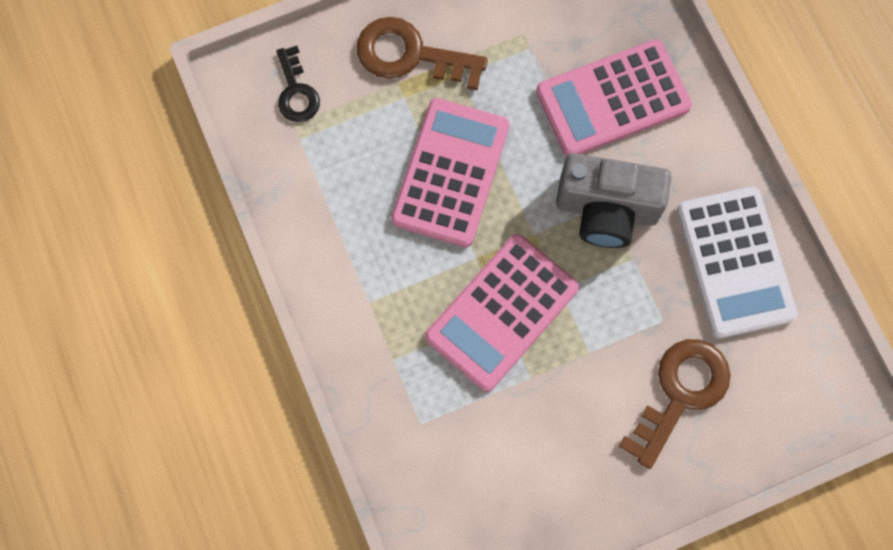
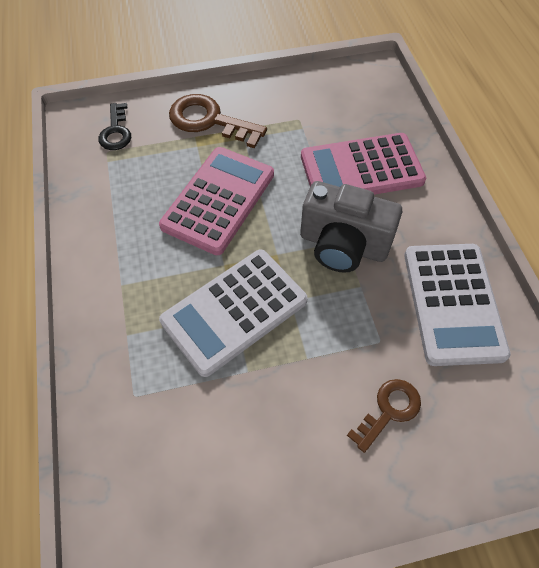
camera: 10 degrees right, 15 degrees down
pink calculator [425,234,579,391] -> white calculator [159,249,308,377]
brown key [619,339,731,469] -> brown key [347,379,421,453], size x0.62

